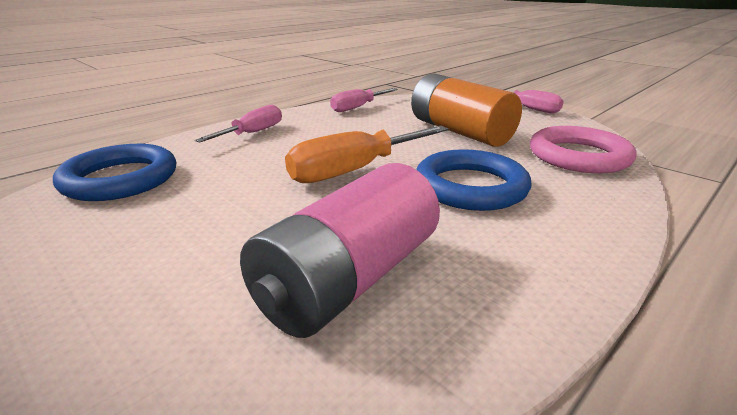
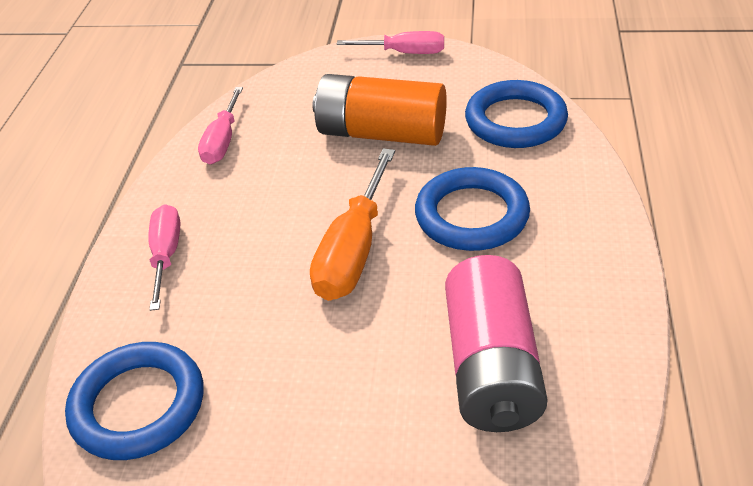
camera: 35 degrees left, 15 degrees up
pink ring [530,126,636,174] -> blue ring [465,80,568,148]

